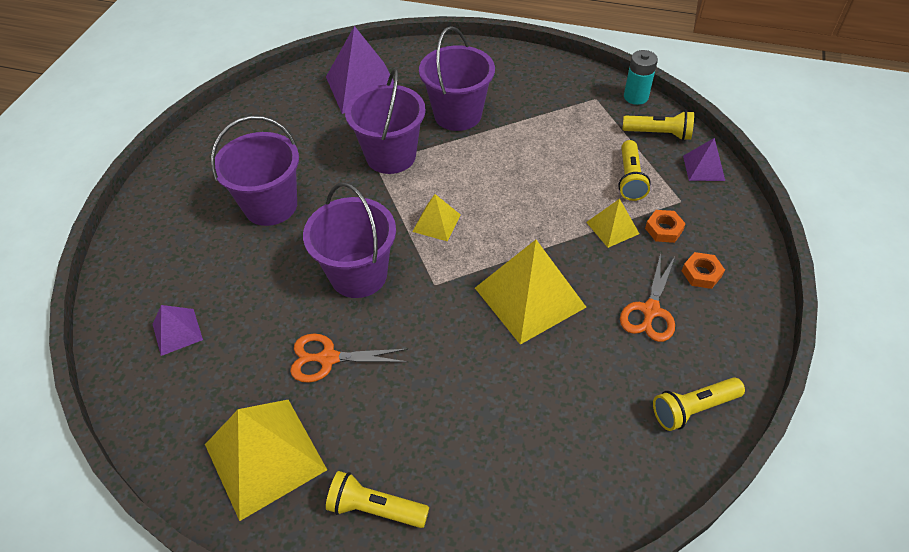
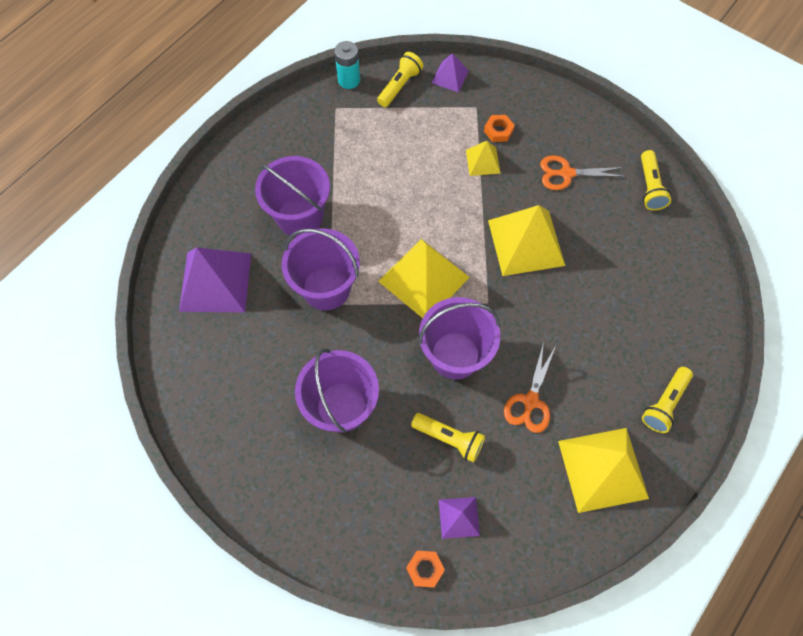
camera: 70 degrees left, 15 degrees up
yellow pyramid [412,194,461,241] -> yellow pyramid [378,239,470,318], size x1.96
yellow flashlight [618,140,651,201] -> yellow flashlight moved to [411,413,485,463]
orange scissors [620,253,675,342] -> orange scissors turned 135 degrees clockwise [540,155,626,190]
orange nut [682,252,725,289] -> orange nut moved to [406,551,445,588]

